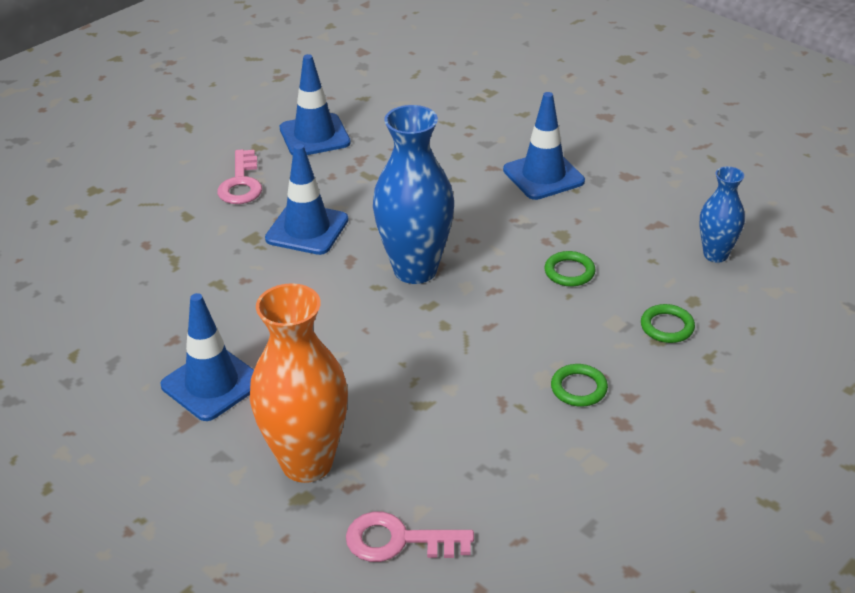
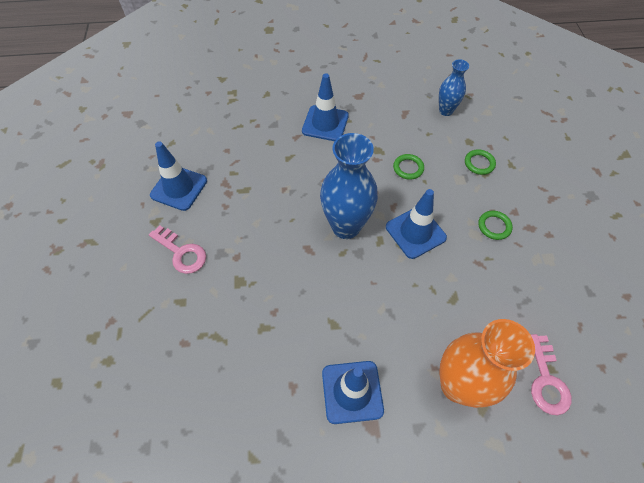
camera: 50 degrees left, 20 degrees up
blue traffic cone [265,144,348,255] -> blue traffic cone moved to [386,189,447,259]
pink key [346,512,474,562] -> pink key turned 45 degrees counterclockwise [531,334,572,415]

